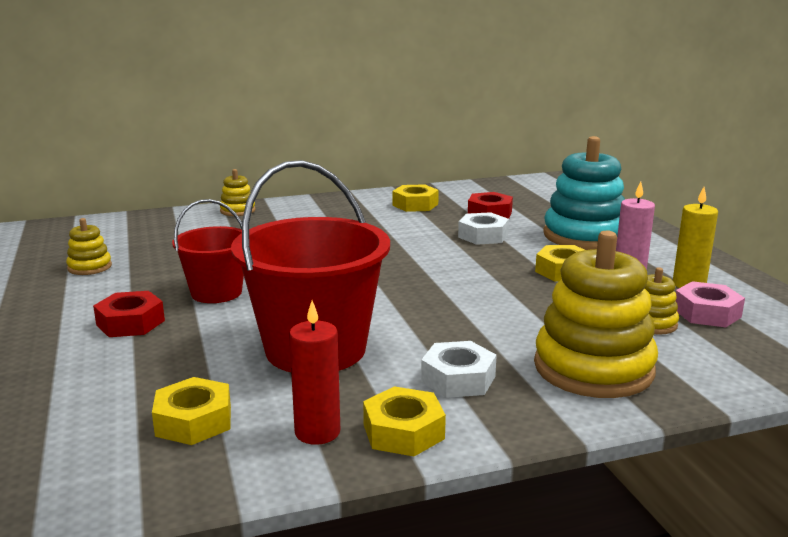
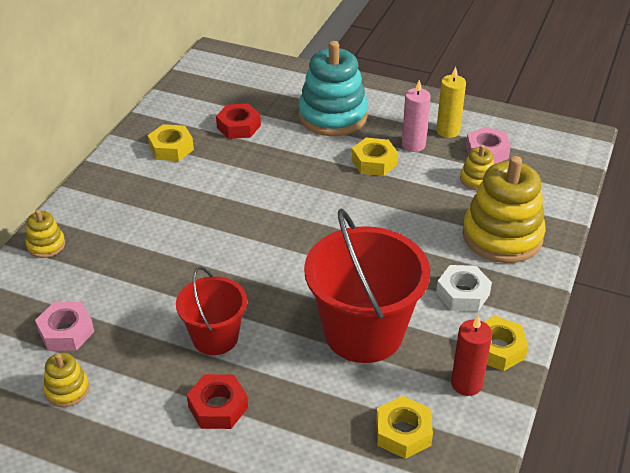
camera: 50 degrees left, 20 degrees up
white nut [458,212,509,245] -> none
none -> pink nut [35,302,94,351]

